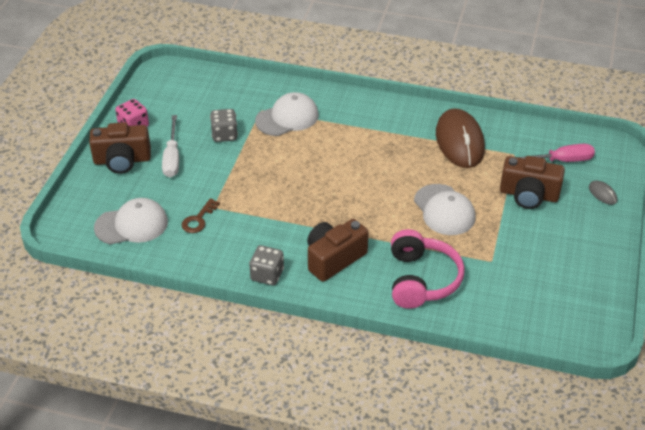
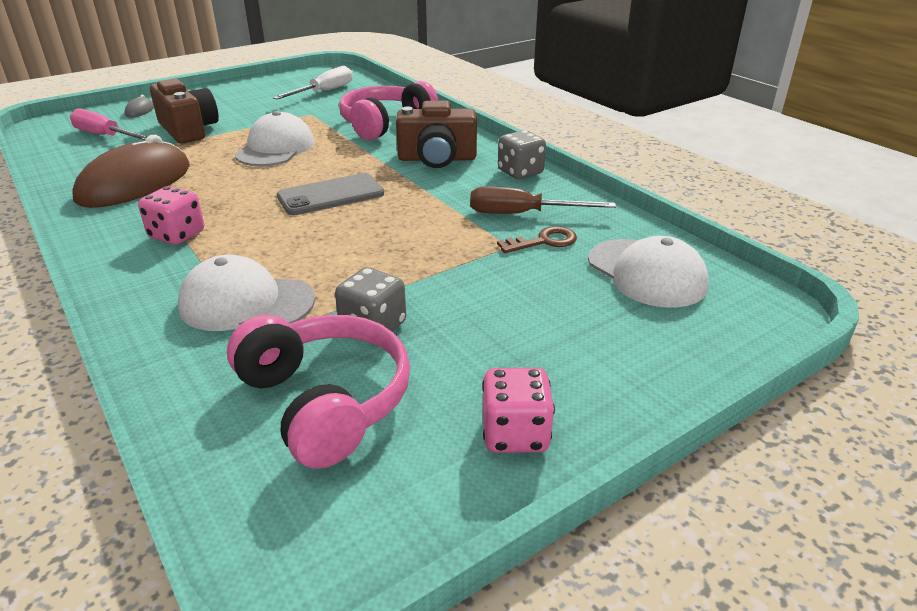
camera: 140 degrees left, 10 degrees down
brown camera [89,122,151,174] -> none
white cap [94,198,168,245] -> white cap turned 150 degrees counterclockwise [588,236,709,308]
white screwdriver [162,115,179,177] -> white screwdriver moved to [273,66,353,100]
none -> pink dice [138,186,204,245]
none -> pink headphones [227,315,410,469]
none -> grey phone [277,173,384,215]
none -> brown screwdriver [470,186,616,214]

